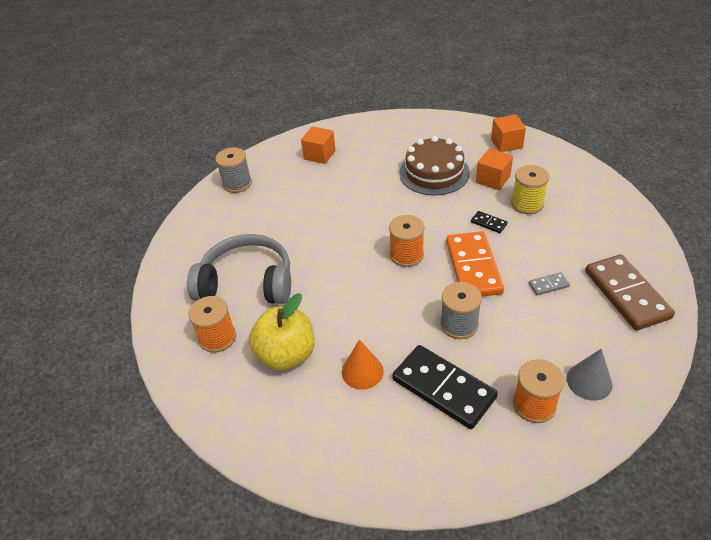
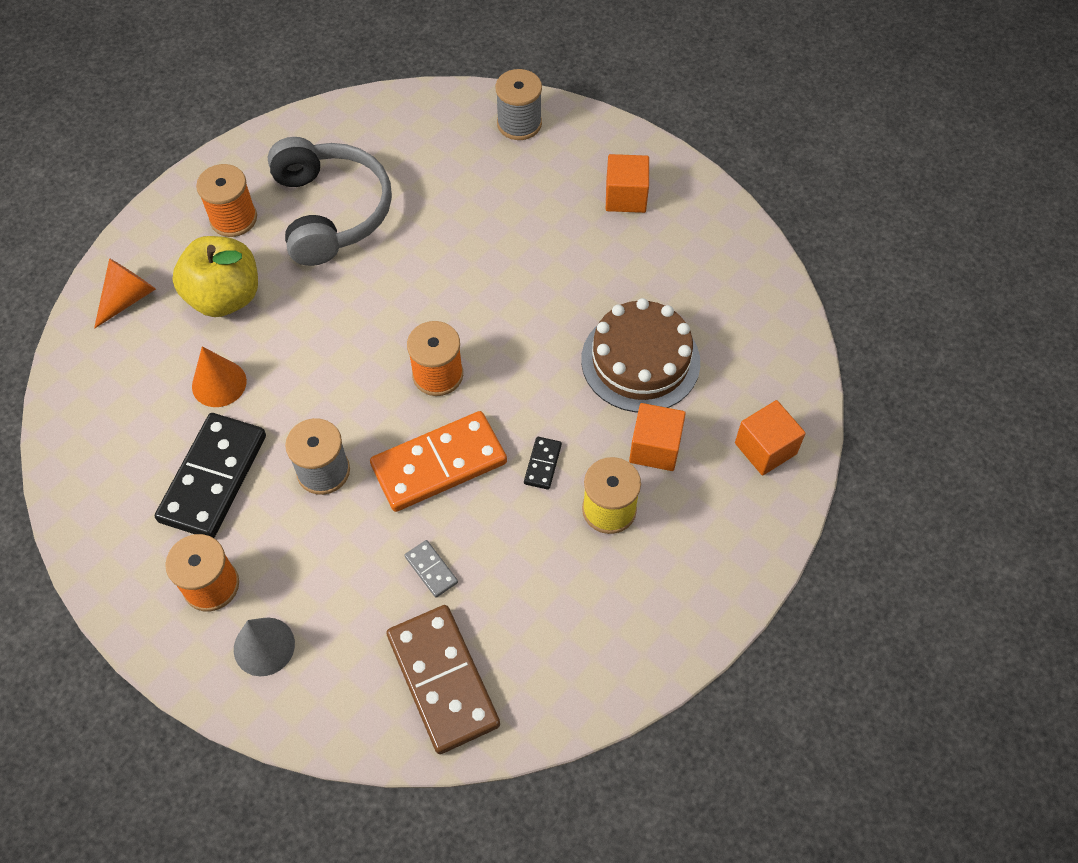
camera: 65 degrees right, 15 degrees up
brown domino [585,254,675,331] -> brown domino turned 75 degrees counterclockwise [386,605,500,754]
none -> orange cone [94,258,156,329]

